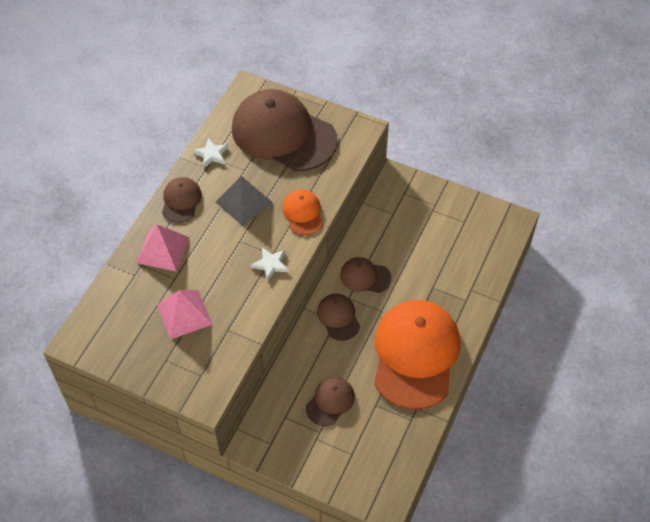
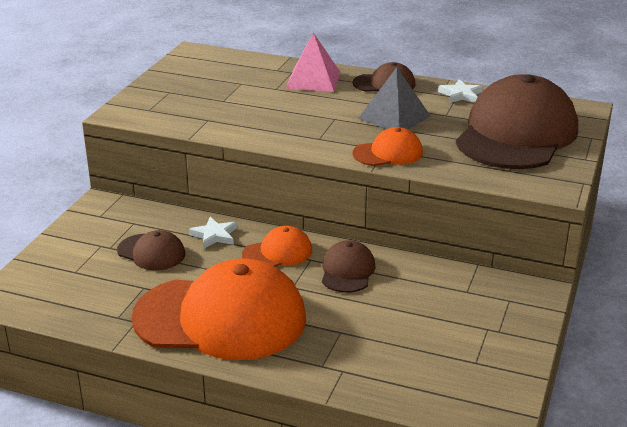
camera: 85 degrees right, 25 degrees down
pink pyramid [157,290,213,339] -> none
white star [251,248,289,281] -> white star moved to [189,217,237,249]
brown cap [317,294,360,341] -> orange cap [242,226,312,266]

